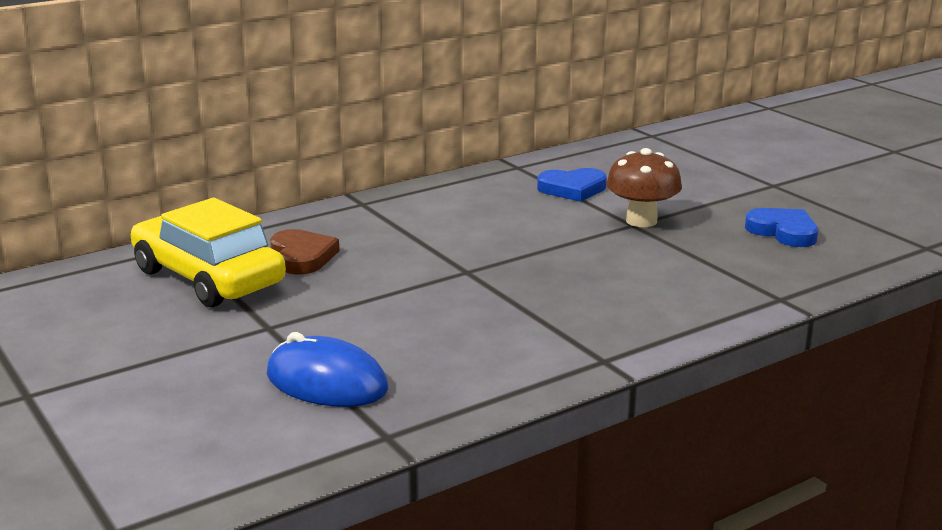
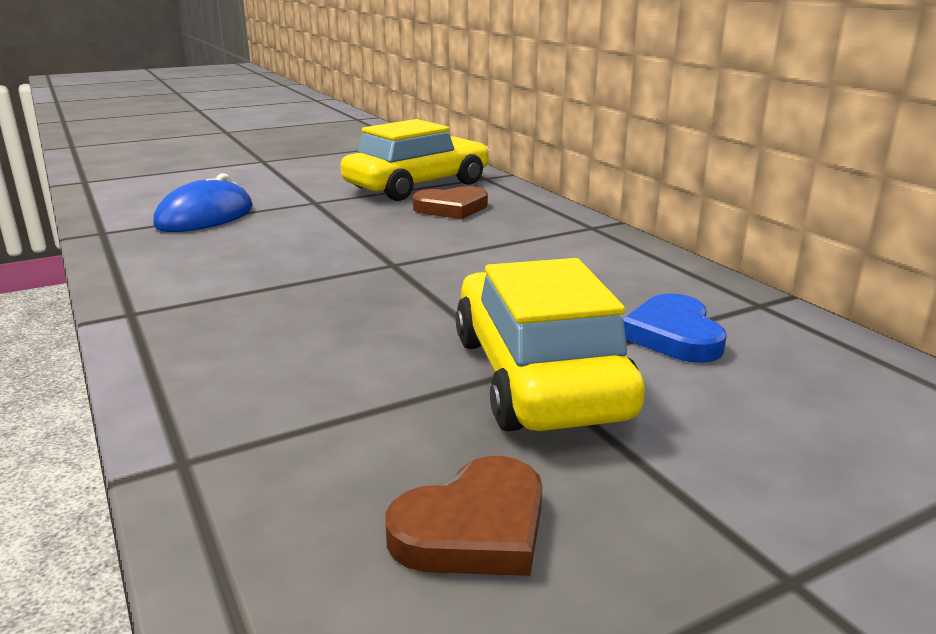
camera: 95 degrees right, 0 degrees up
brown mushroom [606,148,682,227] -> yellow car [456,258,645,431]
blue heart [745,208,818,247] -> brown heart [386,456,542,576]

